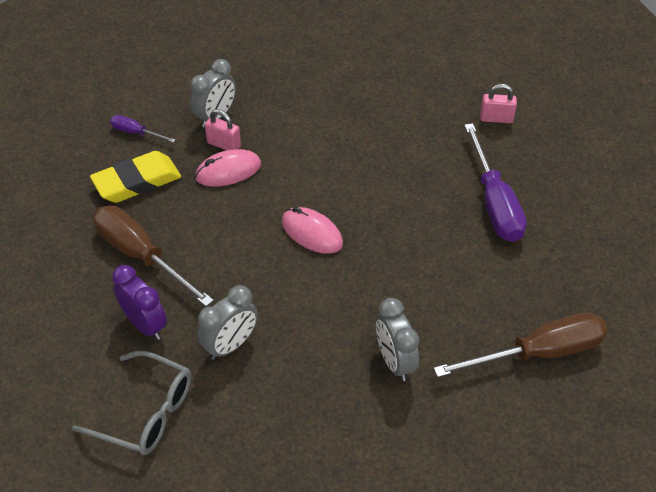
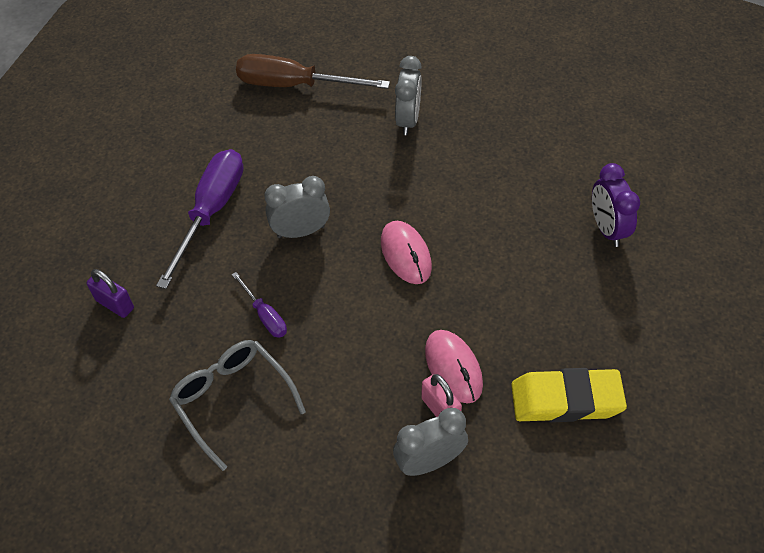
camera: 150 degrees left, 5 degrees up
grey glasses [72,351,192,455] -> grey glasses moved to [169,340,306,471]
brown screwdriver [93,206,214,307] -> none
purple screwdriver [110,115,176,143] -> purple screwdriver moved to [232,272,287,338]
pink mouse [195,149,261,187] -> pink mouse turned 60 degrees clockwise [425,330,483,403]
grey clock [197,285,258,360] -> grey clock moved to [265,176,330,238]
pink padlock [480,84,517,123] -> purple padlock [86,269,134,318]

